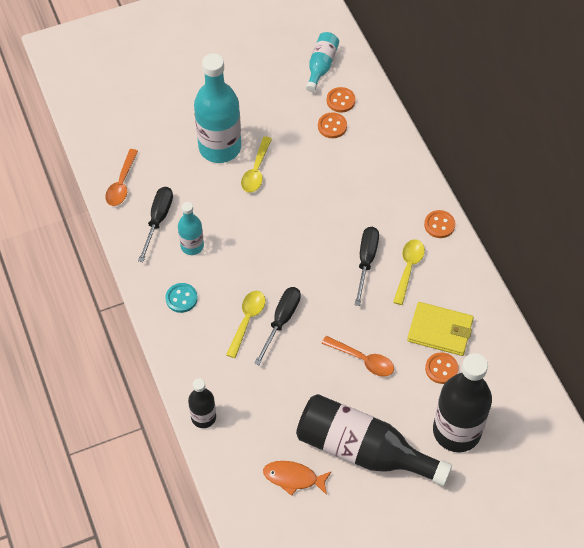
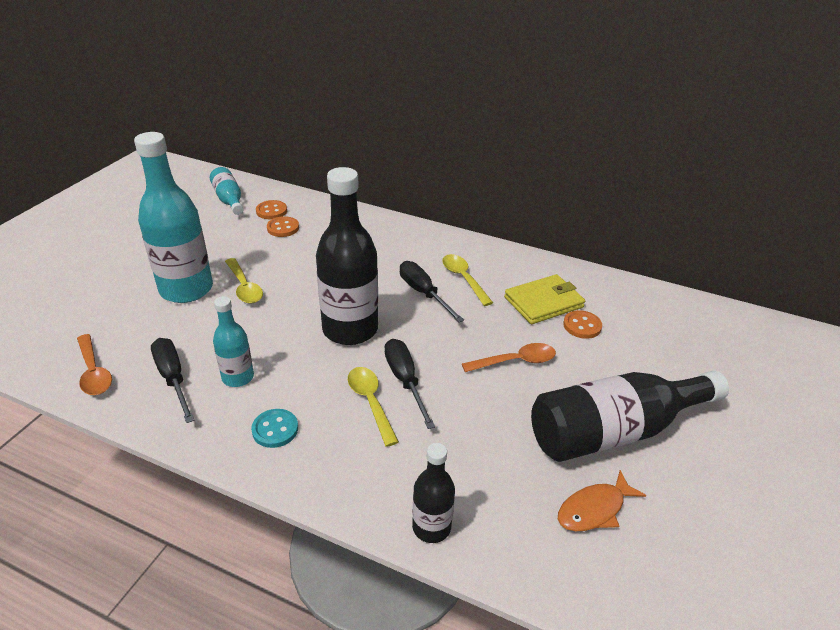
camera: 45 degrees left, 20 degrees down
orange button [424,210,455,238] -> none
black bottle [433,353,492,452] -> black bottle moved to [316,167,378,345]

